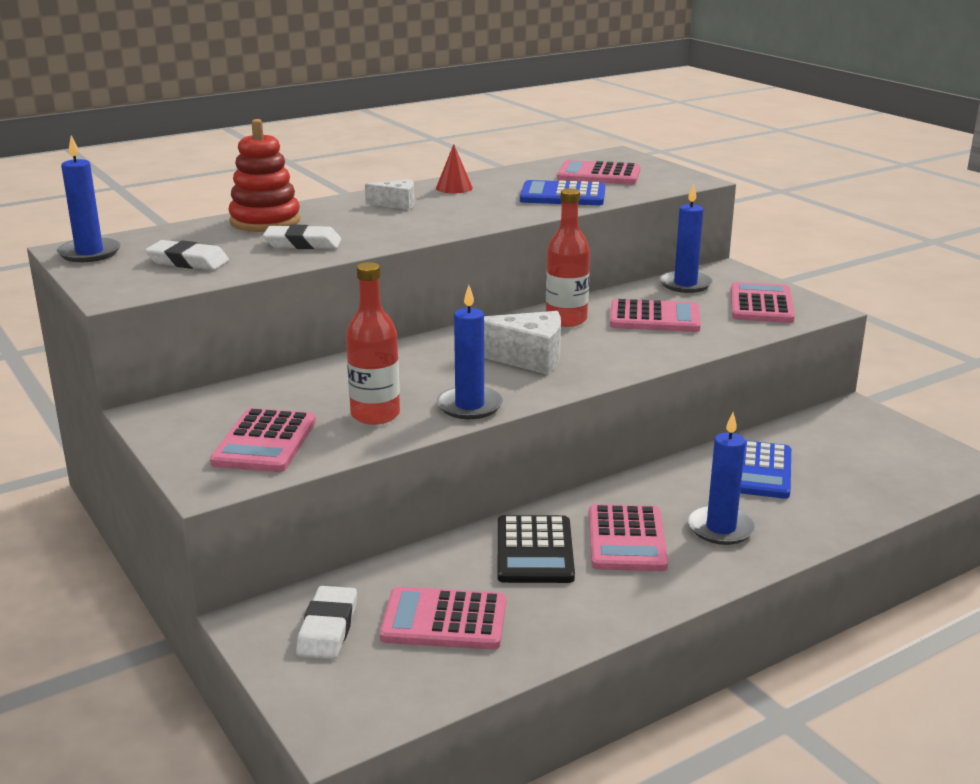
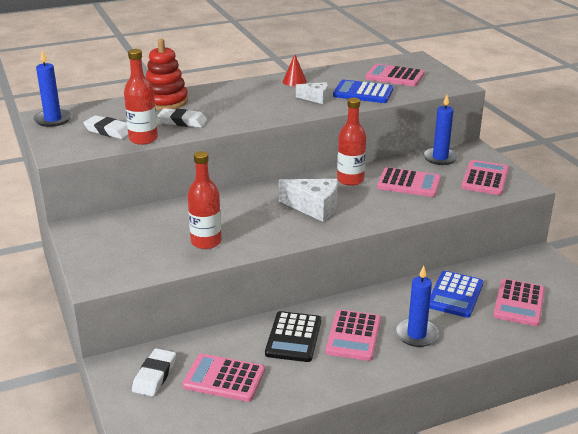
camera: 10 degrees right, 5 degrees up
pink calculator [210,408,316,472] -> pink calculator moved to [493,279,545,326]
white cheese [365,179,414,210] -> white cheese moved to [296,82,328,104]
blue candle [437,285,503,419] -> none
none -> red bottle [124,49,158,145]

